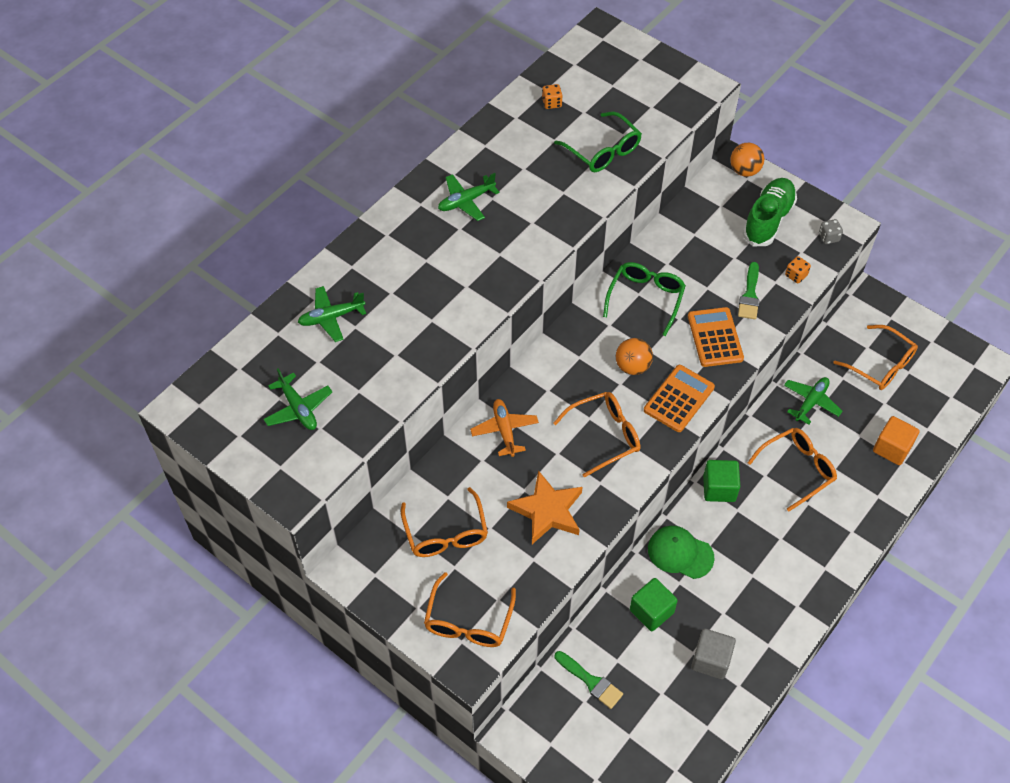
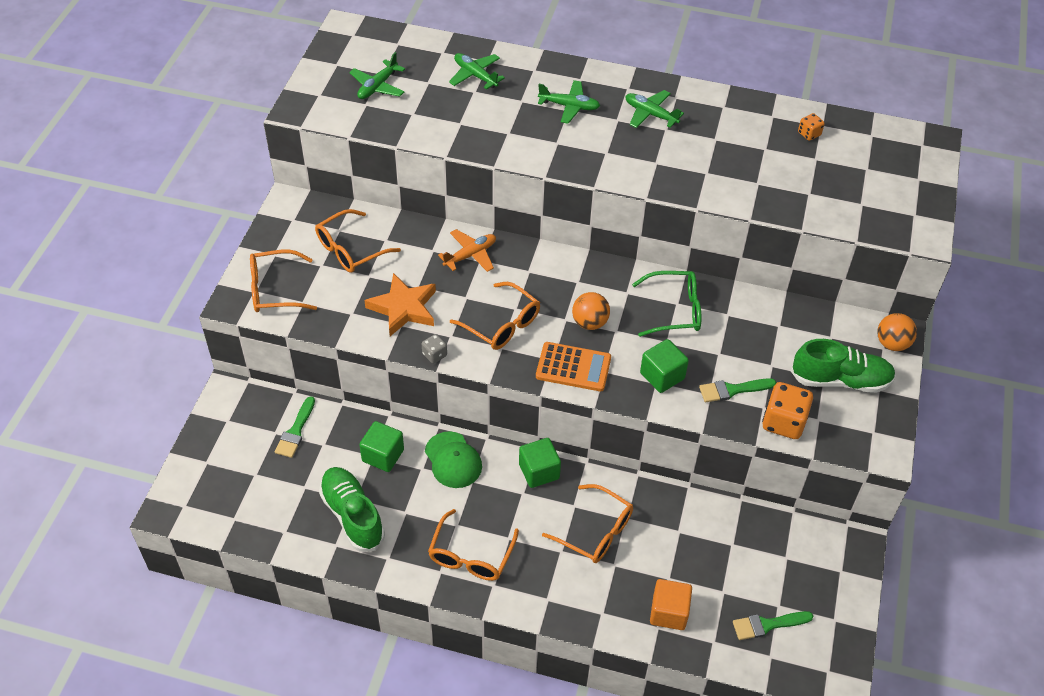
camera: 65 degrees right, 5 degrees down
green glasses [554,112,642,172] -> none
green cap [648,526,714,579] -> green cap turned 150 degrees clockwise [425,431,482,488]
orange calculator [688,307,744,367] -> green cube [640,339,689,393]
grey cube [691,629,736,679] -> green shoe [319,467,385,552]
green plane [784,377,843,425] -> green plane moved to [538,80,600,124]
orange dice [785,256,811,284] -> orange dice [762,382,813,439], size x1.95
grey dice [819,219,843,244] -> grey dice moved to [422,334,447,364]
orange glasses [834,325,918,390] -> orange glasses moved to [428,509,519,581]
none -> green brush [733,611,814,640]

